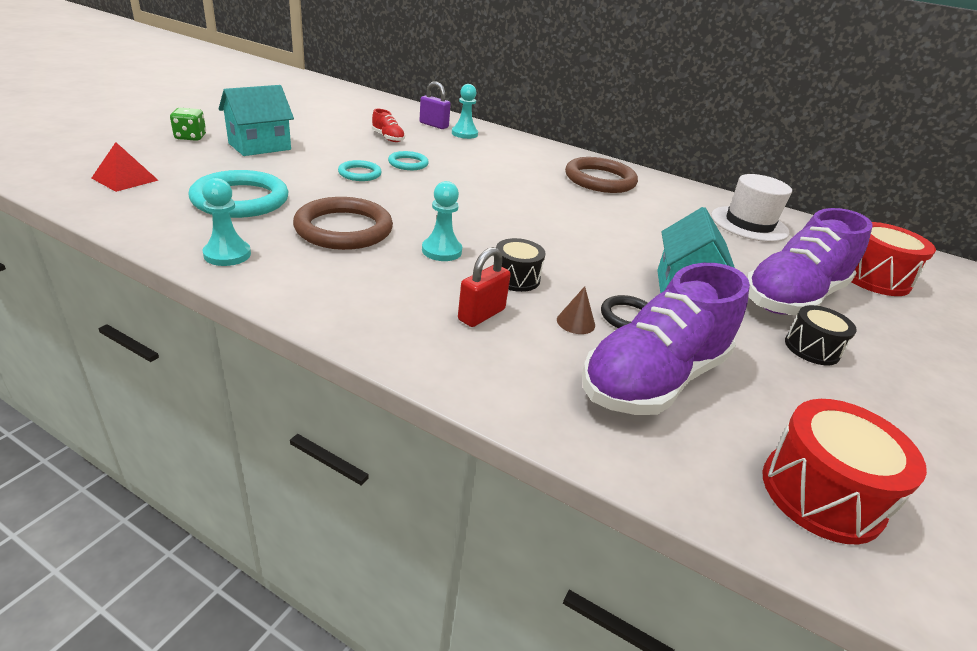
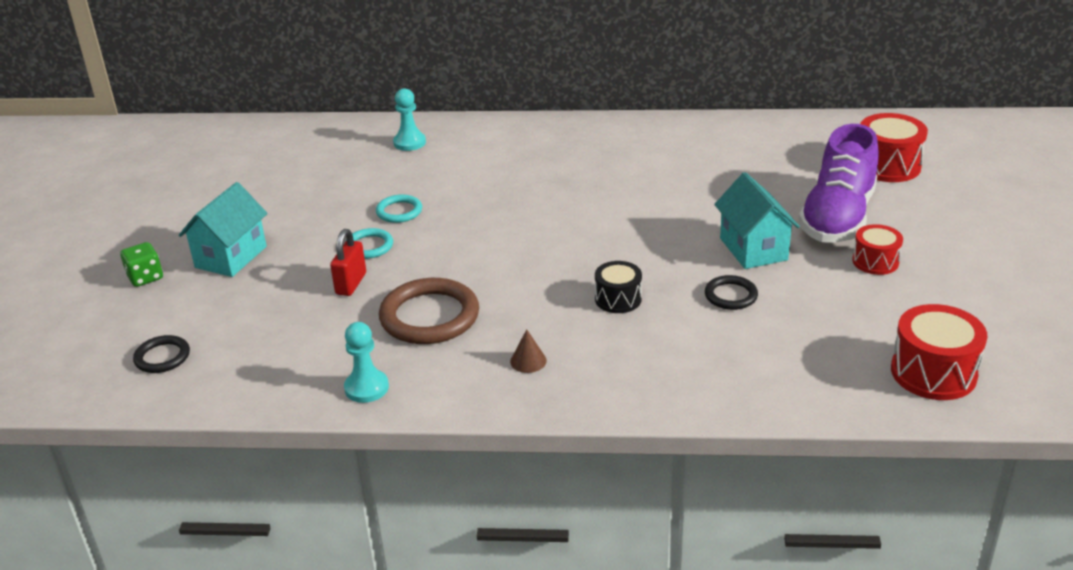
camera: 20 degrees left, 0 degrees up
red pyramid [92,142,158,192] -> black ring [133,335,190,373]
turquoise ring [189,170,288,218] -> none
red shoe [372,109,405,142] -> none
purple padlock [420,82,451,129] -> none
turquoise pawn [422,181,462,261] -> none
red padlock [458,247,511,327] -> red padlock moved to [330,229,366,296]
brown cone [557,286,595,334] -> brown cone moved to [510,329,547,373]
brown ring [565,157,638,193] -> none
purple shoe [582,263,750,415] -> none
white hat [711,174,792,242] -> none
black drum [785,305,857,365] -> red drum [852,224,903,275]

